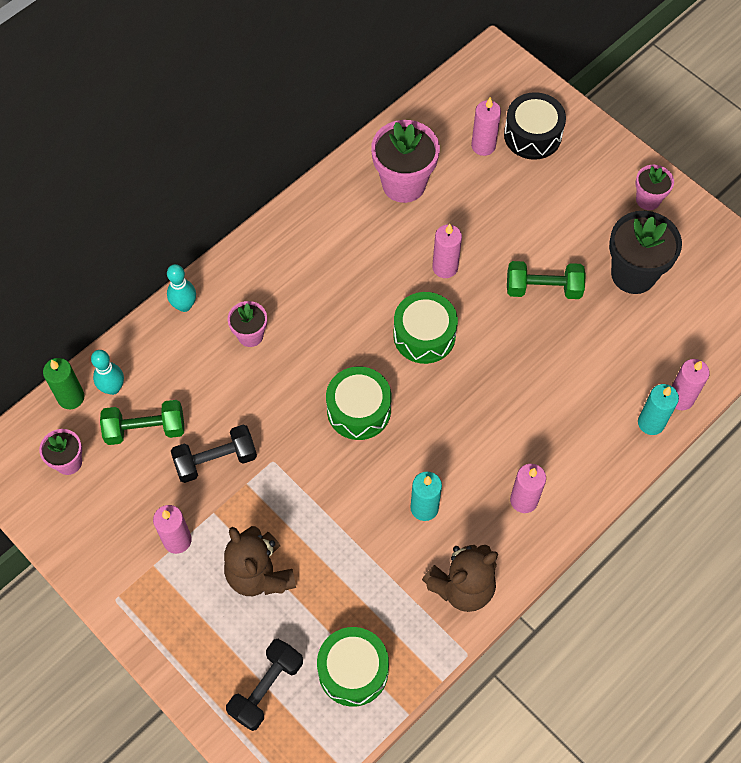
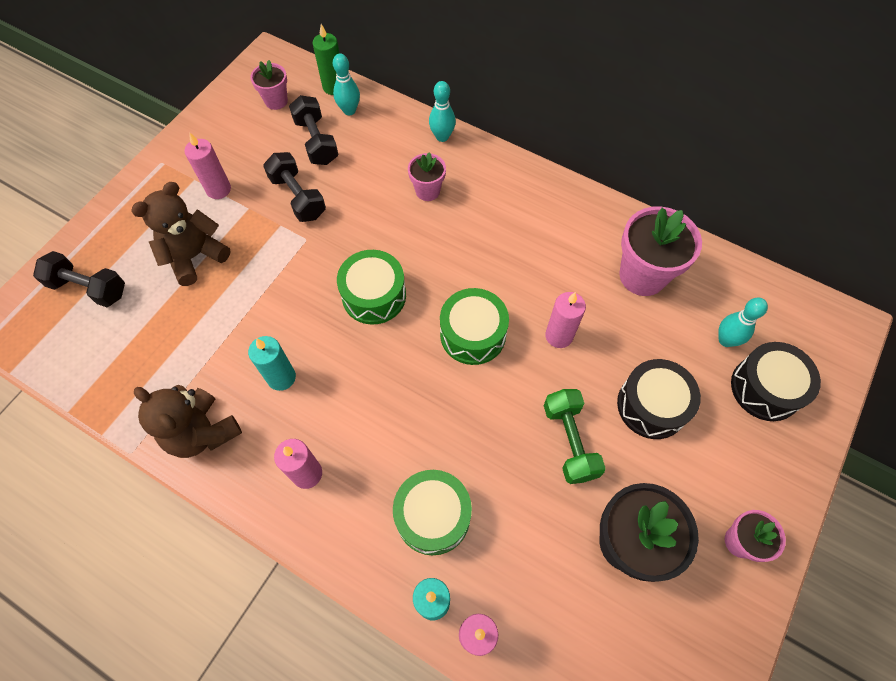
camera: 75 degrees right, 0 degrees up
green dumbbell [100,400,184,445] -> black dumbbell [289,95,339,165]
green drum [317,627,389,707] -> green drum moved to [393,470,472,555]
pink candle [471,97,501,156] -> turquoise bowling pin [718,298,768,347]
none -> black drum [617,359,701,439]

